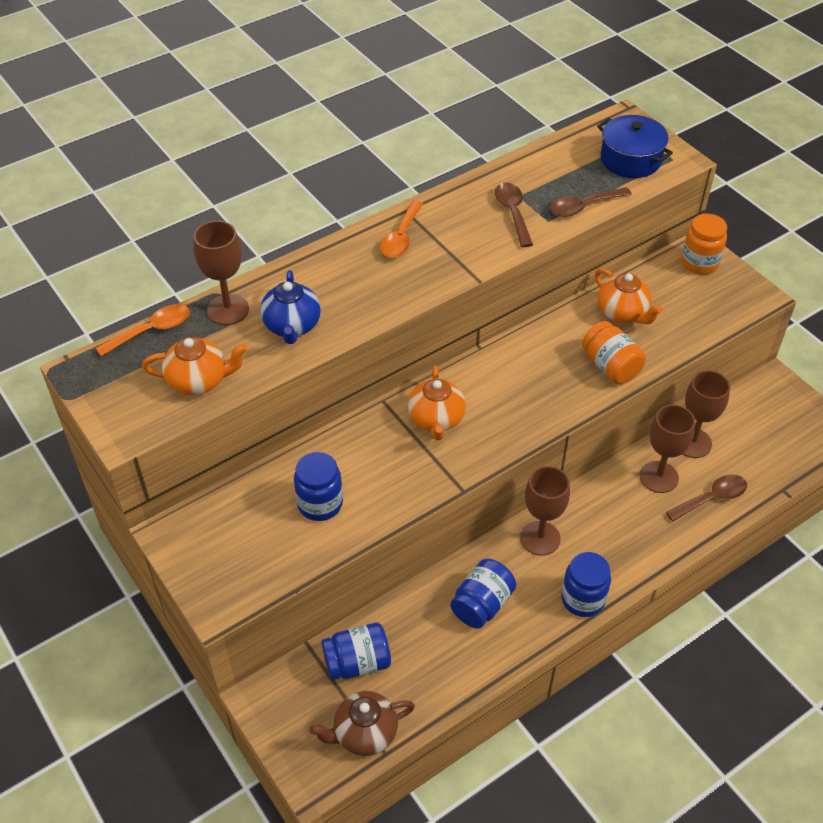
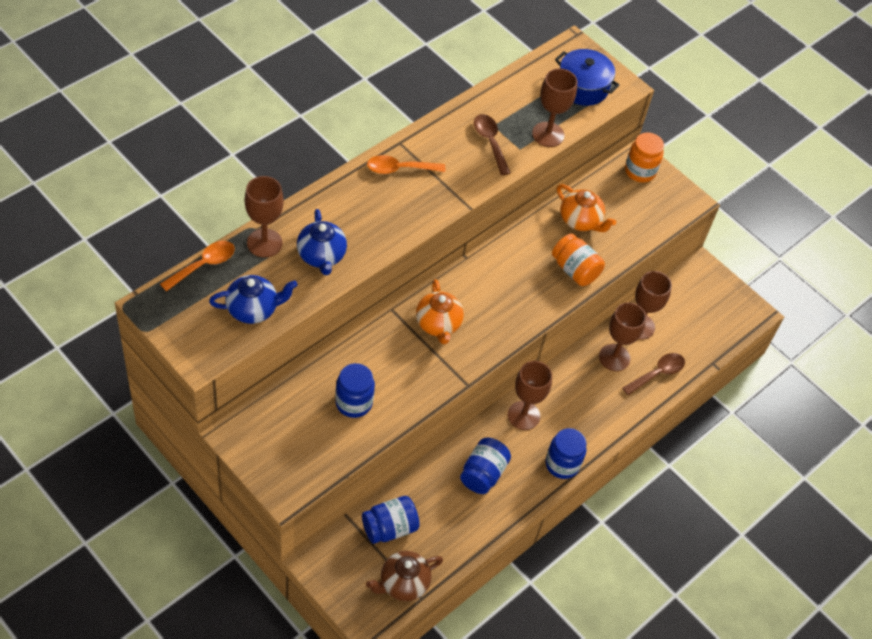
camera: 15 degrees left, 5 degrees up
orange teapot [142,337,247,395] -> blue teapot [209,275,297,324]
orange spoon [380,200,424,258] -> orange spoon turned 75 degrees clockwise [367,155,445,174]
brown spoon [549,187,632,217] -> brown goblet [532,68,577,147]

